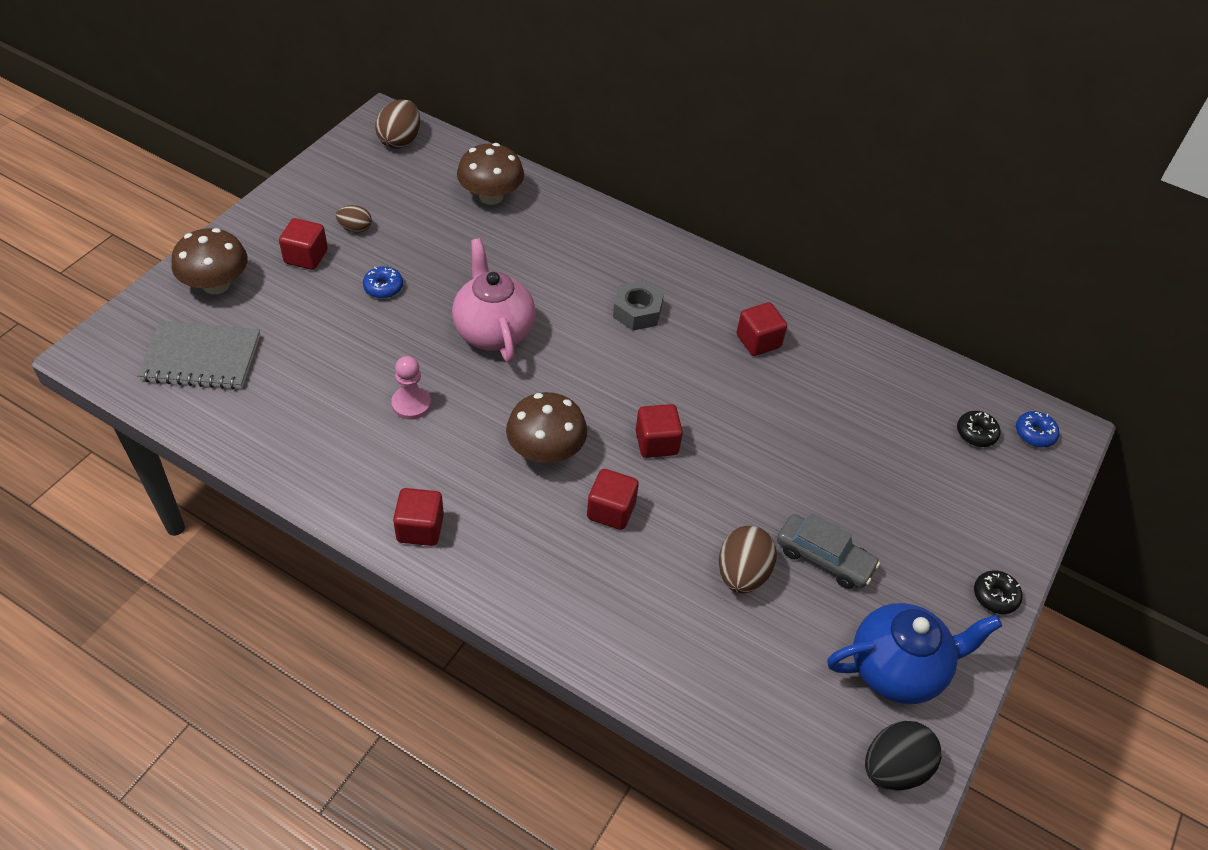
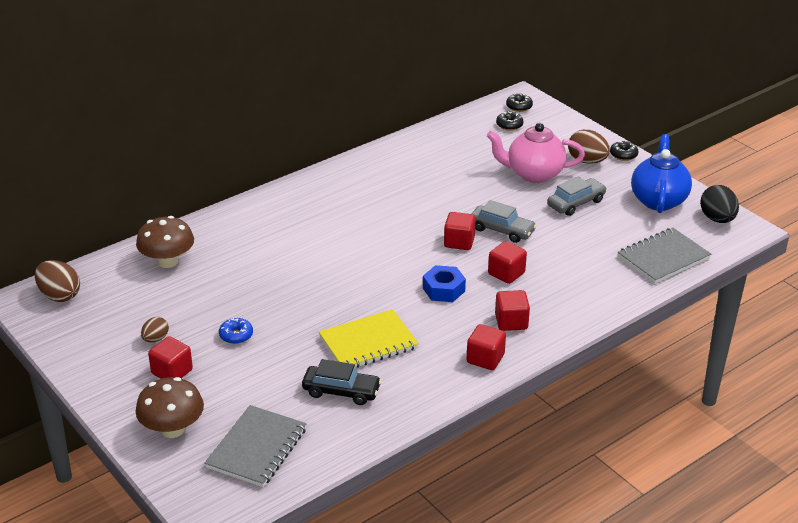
camera: 65 degrees left, 15 degrees down
pink pawn [391,356,431,420] -> yellow notebook [319,309,419,368]
pink teapot [452,238,536,363] -> pink teapot moved to [487,123,585,183]
brown mushroom [506,392,587,463] -> blue nut [423,265,466,302]
grey nut [613,281,664,331] -> none
brown egg [719,526,776,593] -> brown egg moved to [568,130,610,164]
red cube [737,302,787,356] -> red cube moved to [495,290,530,331]
blue donut [1016,411,1059,447] -> black donut [506,94,533,112]
none -> black car [302,359,382,405]
none -> grey car [471,200,537,243]
none -> grey notebook [618,228,711,283]

